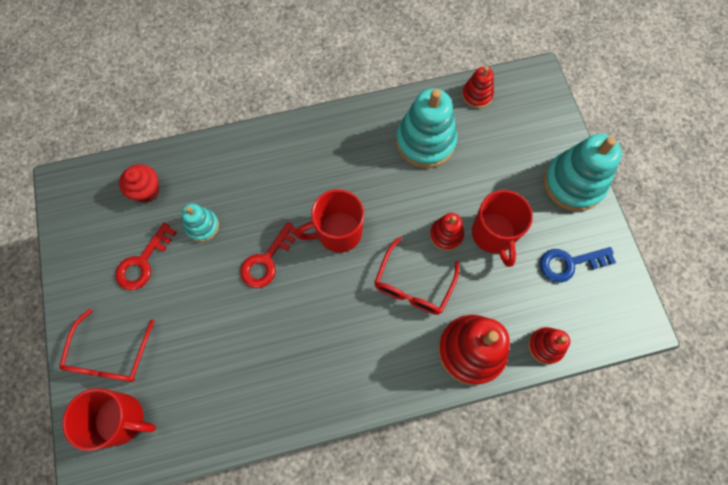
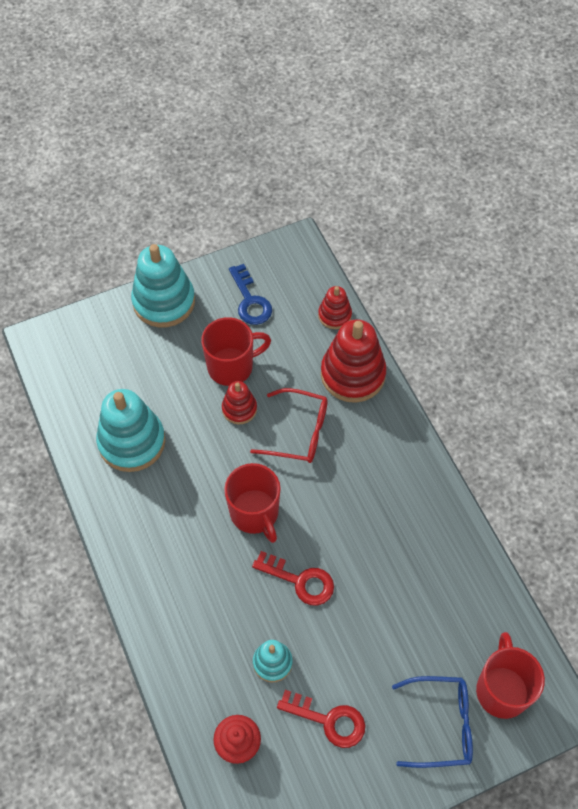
camera: 100 degrees left, 10 degrees down
red glasses [59,309,155,382] -> blue glasses [392,676,473,768]
red stacking toy [462,66,494,108] -> none

